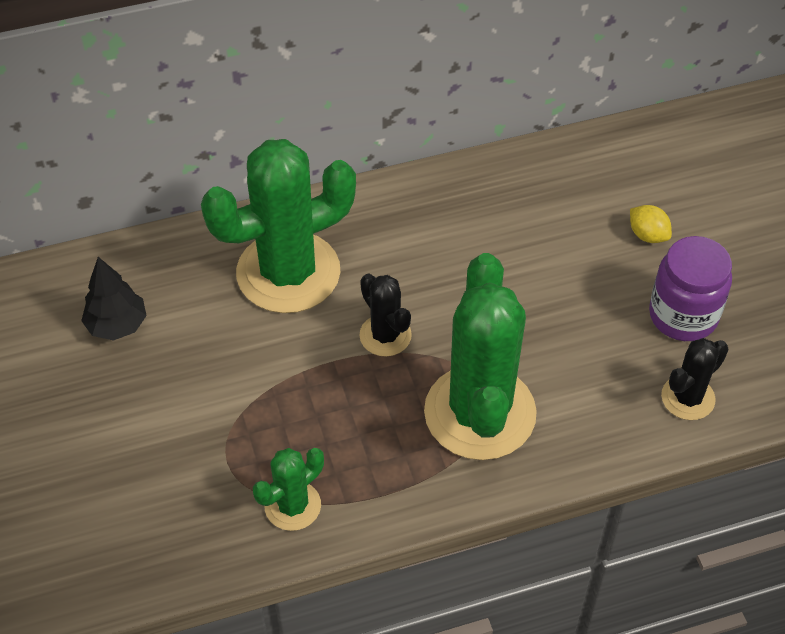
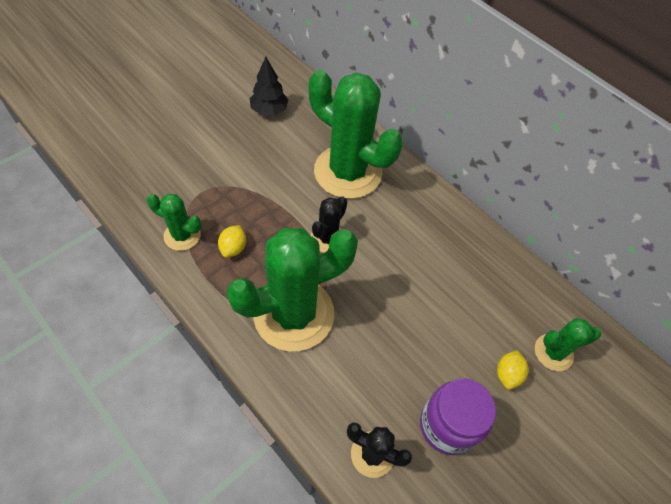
camera: 60 degrees right, 5 degrees up
none -> yellow lemon [218,225,246,258]
none -> green cactus [535,318,601,371]

